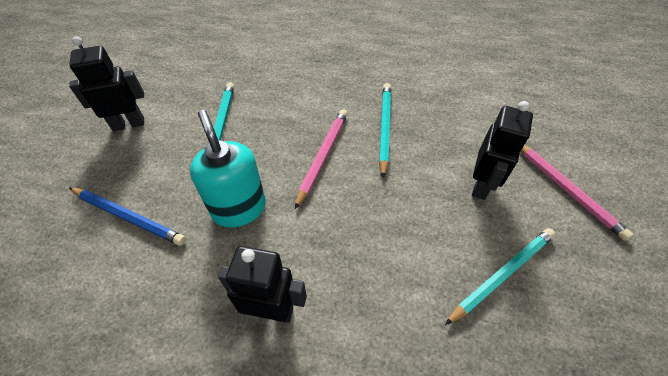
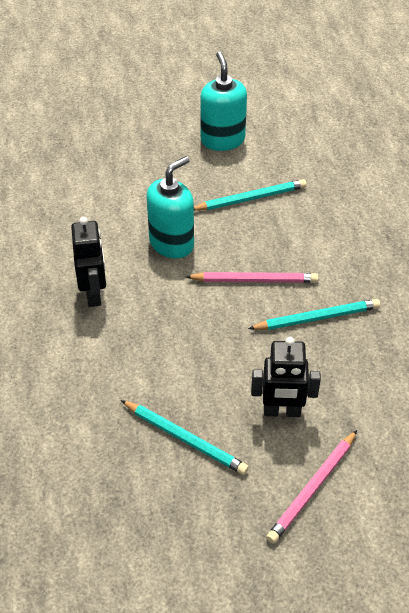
camera: 70 degrees right, 5 degrees down
black robot [69,36,144,131] -> turquoise soap dispenser [200,51,247,151]
blue pencil [69,188,186,246] -> none

